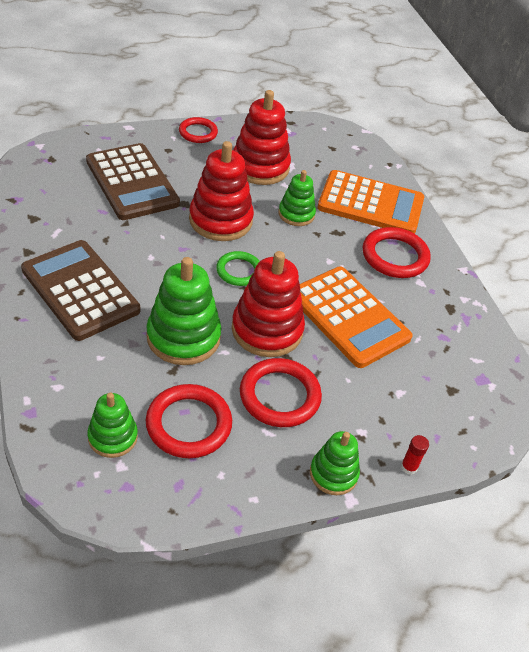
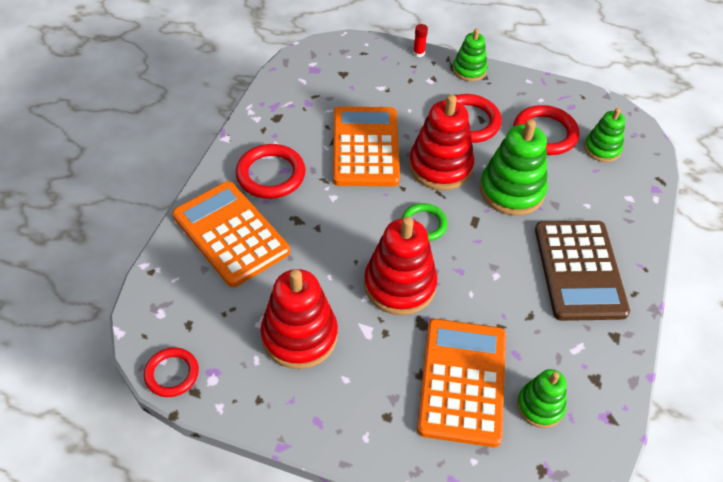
camera: 140 degrees left, 5 degrees up
brown calculator [86,143,180,220] -> orange calculator [417,319,506,447]
red ring [179,117,218,143] -> red ring moved to [144,347,199,397]
green stacking toy [278,170,316,226] -> green stacking toy moved to [517,369,566,428]

